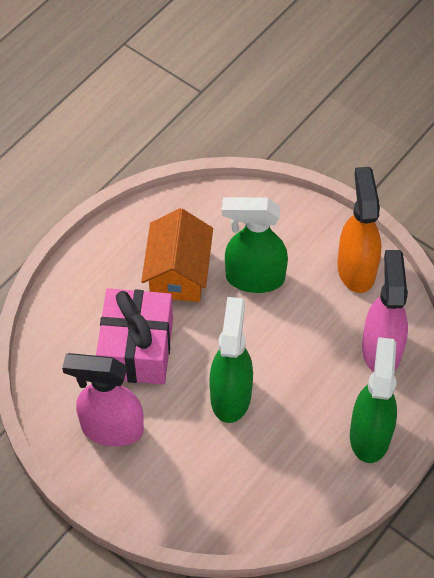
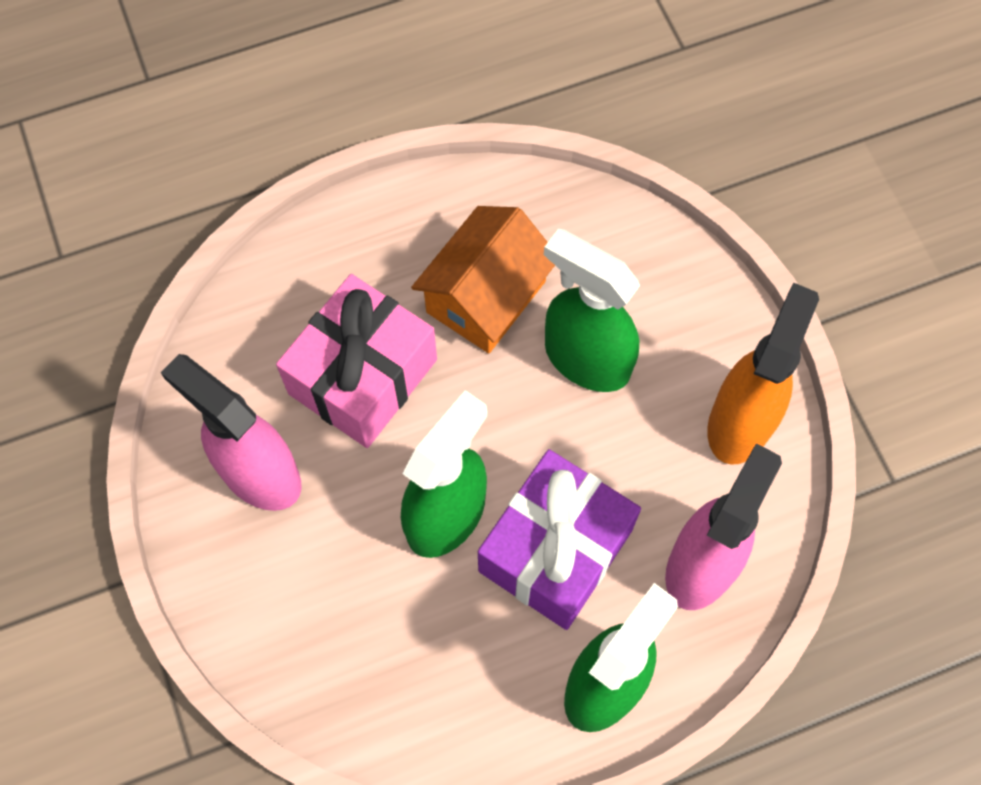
camera: 30 degrees right, 10 degrees up
none -> purple gift [478,449,641,630]

